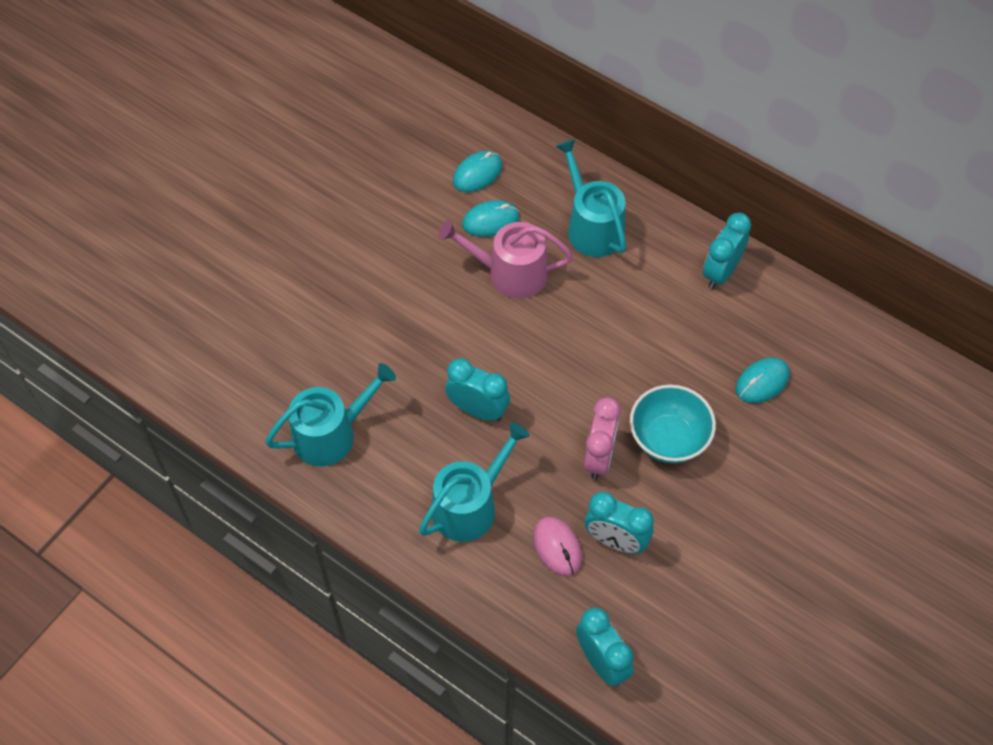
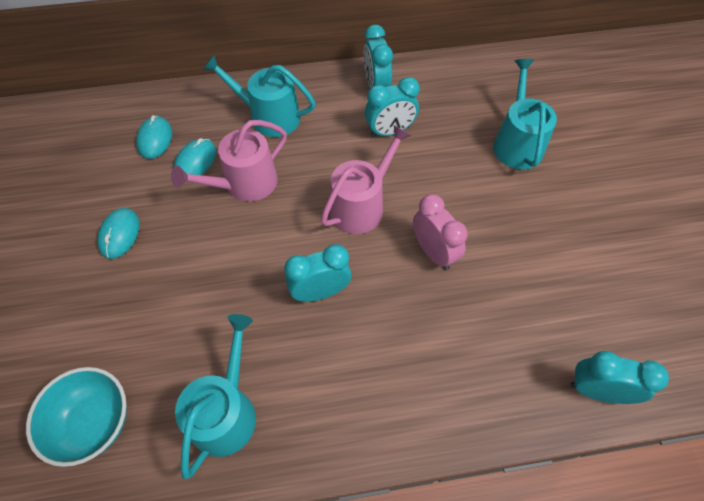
camera: 45 degrees left, 0 degrees up
turquoise watering can [419,422,530,542] -> turquoise watering can moved to [493,59,557,170]
pink mouse [533,517,582,577] -> none
turquoise clock [584,492,654,554] -> turquoise clock moved to [365,77,420,137]
turquoise bowl [630,385,716,464] -> turquoise bowl moved to [26,367,127,467]
turquoise mouse [736,358,790,403] -> turquoise mouse moved to [97,208,140,259]
none -> pink watering can [321,125,411,234]

